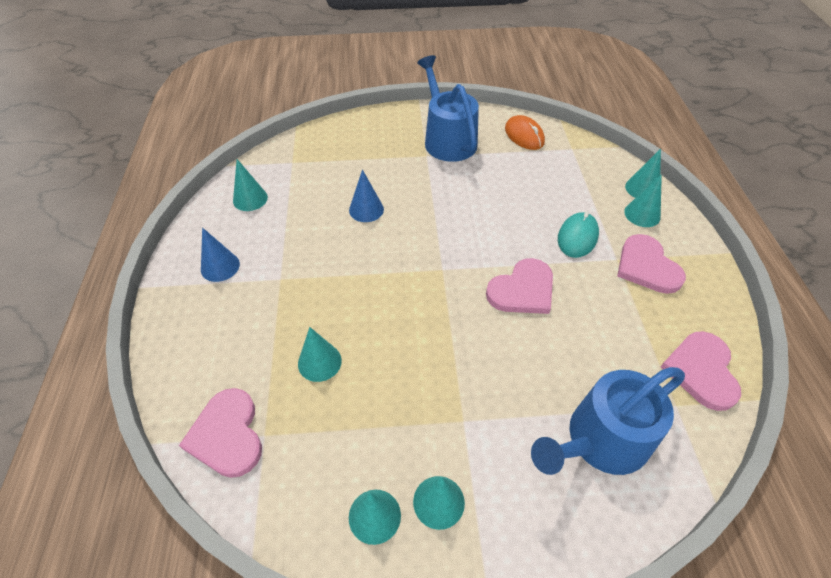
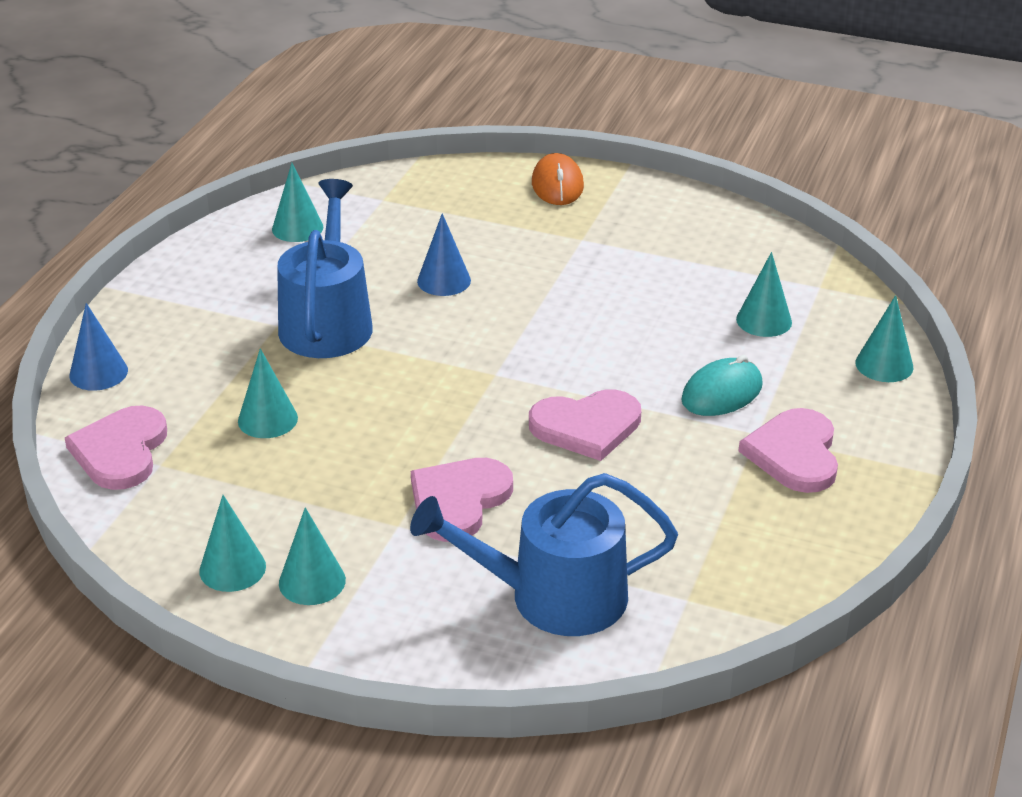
camera: 25 degrees right, 15 degrees down
blue cone [201,227,240,282] -> blue cone moved to [69,303,128,391]
blue watering can [417,55,479,162] -> blue watering can moved to [277,179,373,358]
orange mouse [505,115,545,150] -> orange mouse moved to [532,153,584,205]
turquoise cone [624,174,662,227] -> turquoise cone moved to [736,252,792,337]
pink heart [661,331,741,411] -> pink heart moved to [411,458,513,542]

